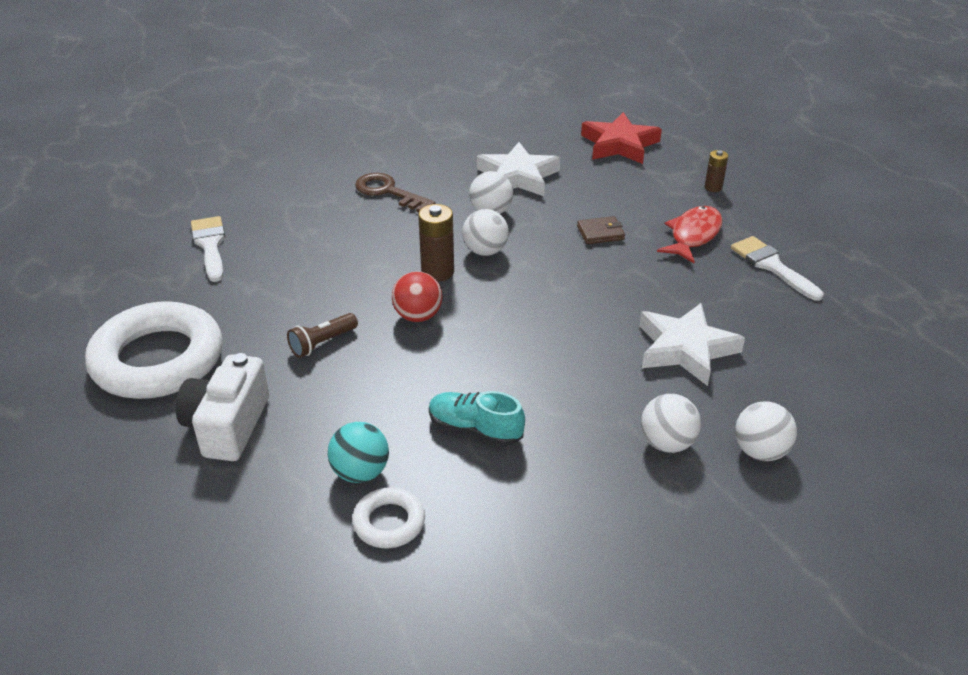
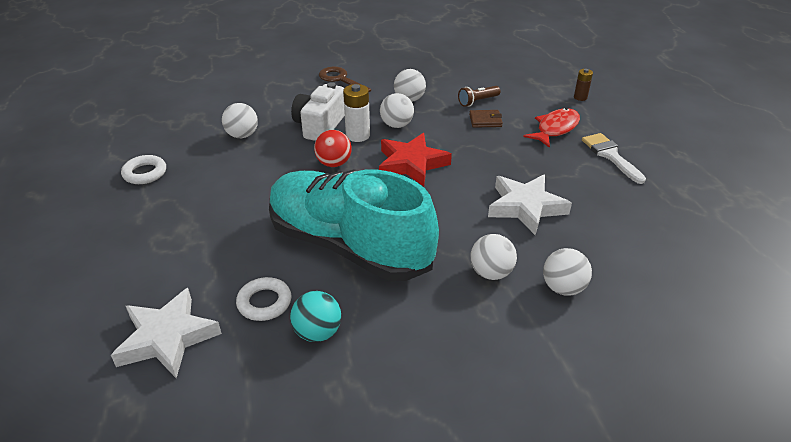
camera: 10 degrees right, 0 degrees up
white ring [85,301,223,399] -> white ring [121,155,166,184], size x0.46
white camera [176,353,269,461] -> white camera moved to [291,82,345,141]
white brush [191,216,225,282] -> none
brown flashlight [287,313,358,358] -> brown flashlight moved to [458,86,500,107]
turquoise ball [328,422,389,483] -> turquoise ball moved to [290,291,341,342]
brown battery [418,204,454,282] -> white battery [343,84,370,142]
turquoise shoe [429,391,525,446] -> turquoise shoe [269,169,439,281], size x2.49
white star [477,142,560,196] -> white star moved to [111,288,222,378]
red star [581,112,662,164] -> red star moved to [379,133,452,186]
none -> white ball [222,103,258,138]

